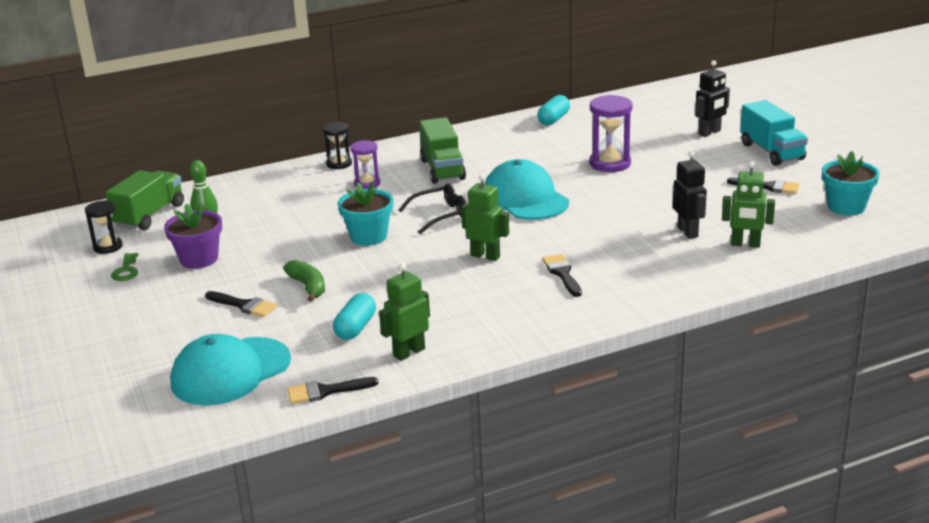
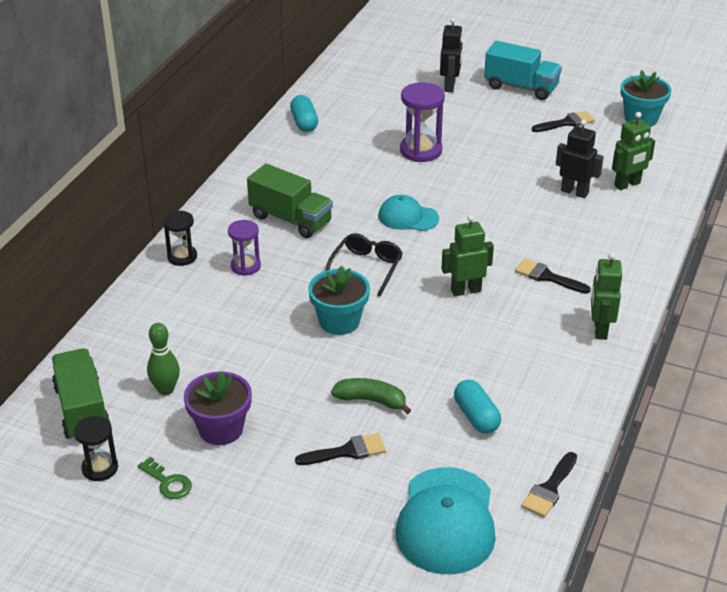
camera: 45 degrees left, 10 degrees up
green robot [379,263,430,361] -> green robot moved to [591,253,622,340]
turquoise cap [484,159,569,220] -> turquoise cap [378,195,439,231], size x0.59

